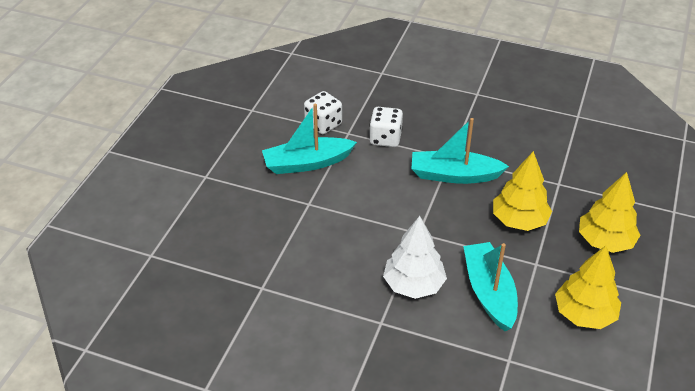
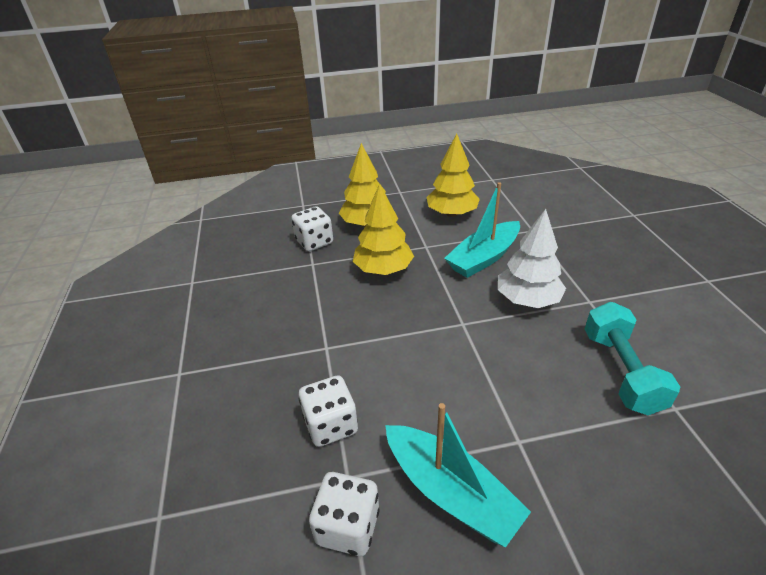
camera: 120 degrees left, 5 degrees down
turquoise boat [411,118,509,184] -> none
none -> white dice [291,206,333,251]
none -> turquoise dumbbell [585,302,680,415]

